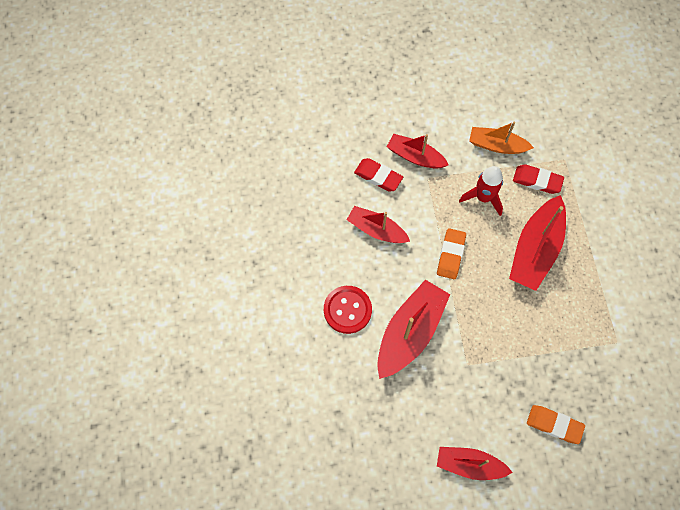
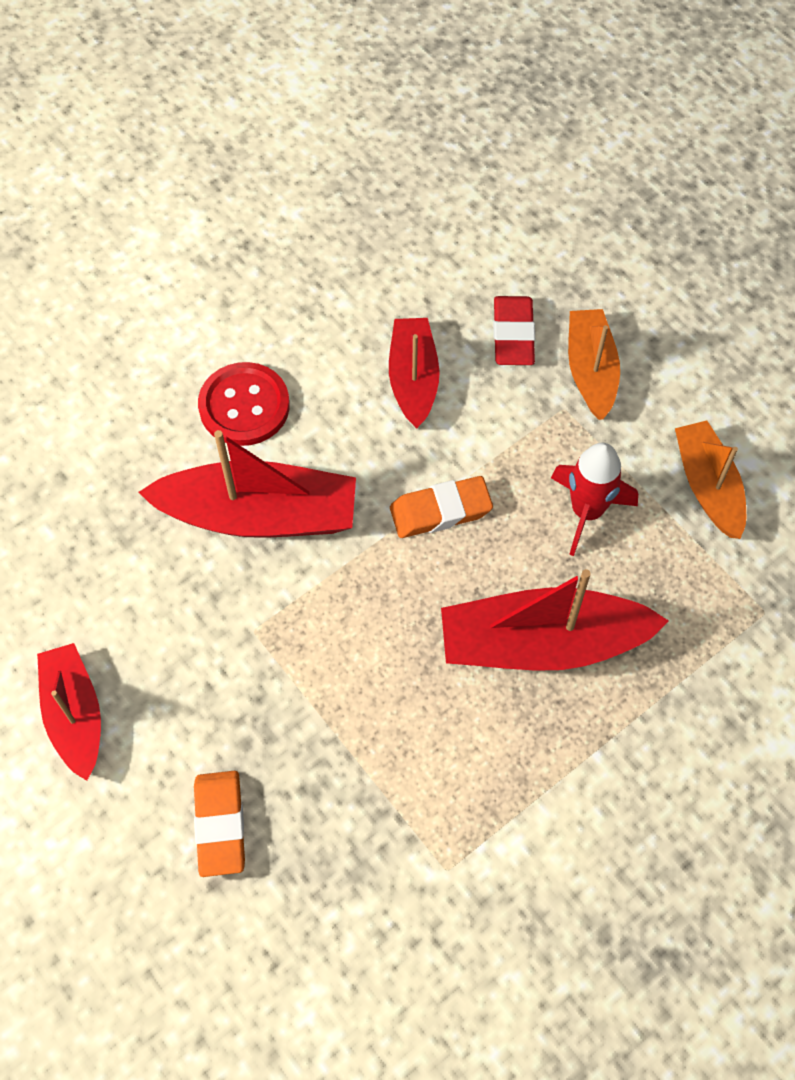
camera: 60 degrees right, 5 degrees down
red boat [387,134,449,169] -> orange boat [568,309,620,420]
red eraser [513,165,564,194] -> none

